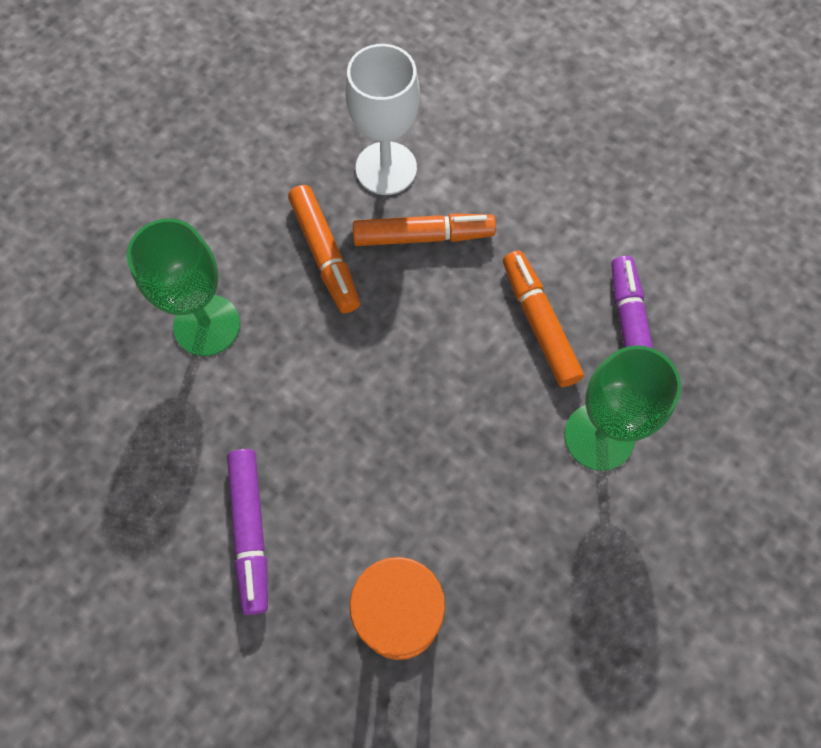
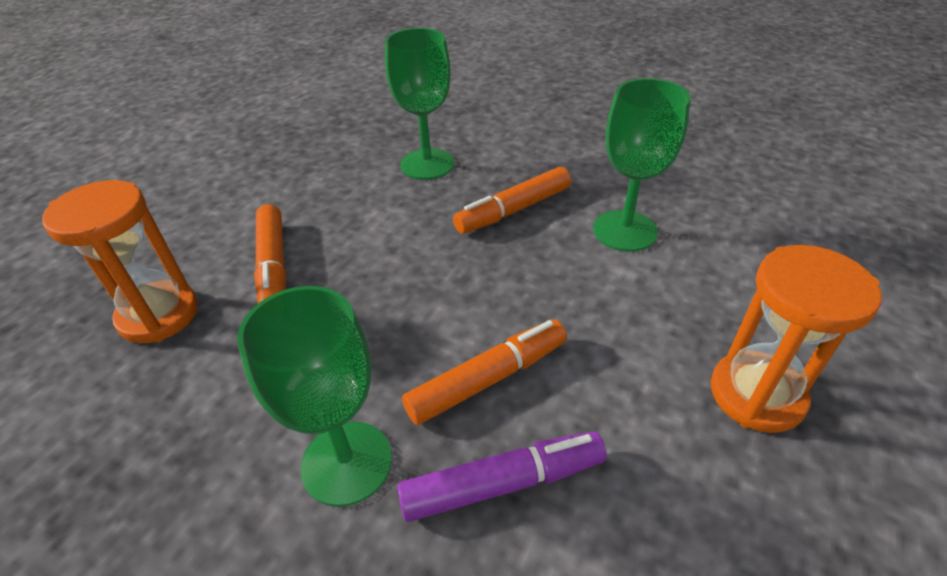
camera: 80 degrees right, 25 degrees down
purple marker [227,449,268,615] -> none
white goblet [346,44,420,195] -> green goblet [593,78,691,252]
orange marker [353,213,496,246] -> orange marker moved to [254,204,286,303]
none -> orange hourglass [711,245,882,433]

